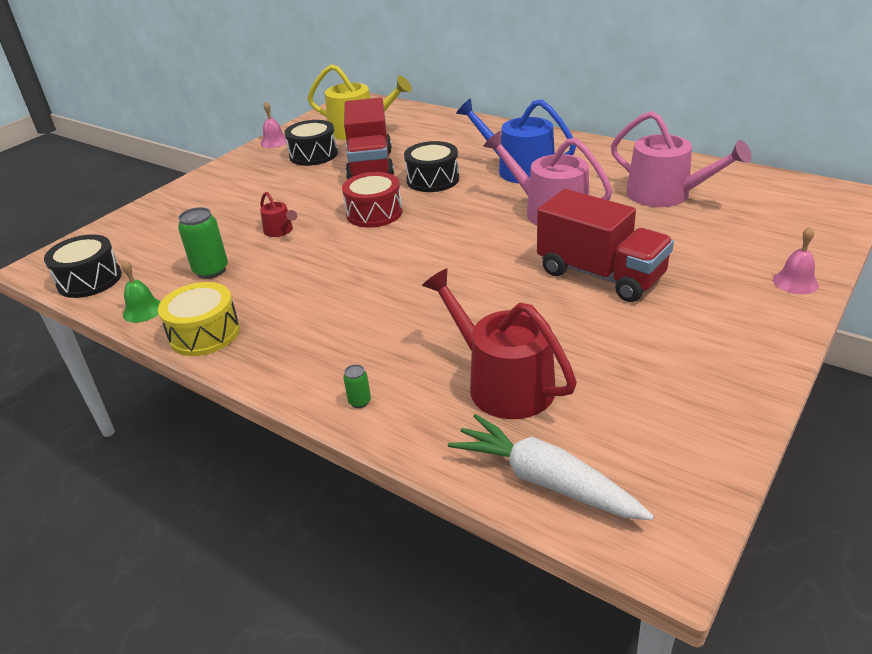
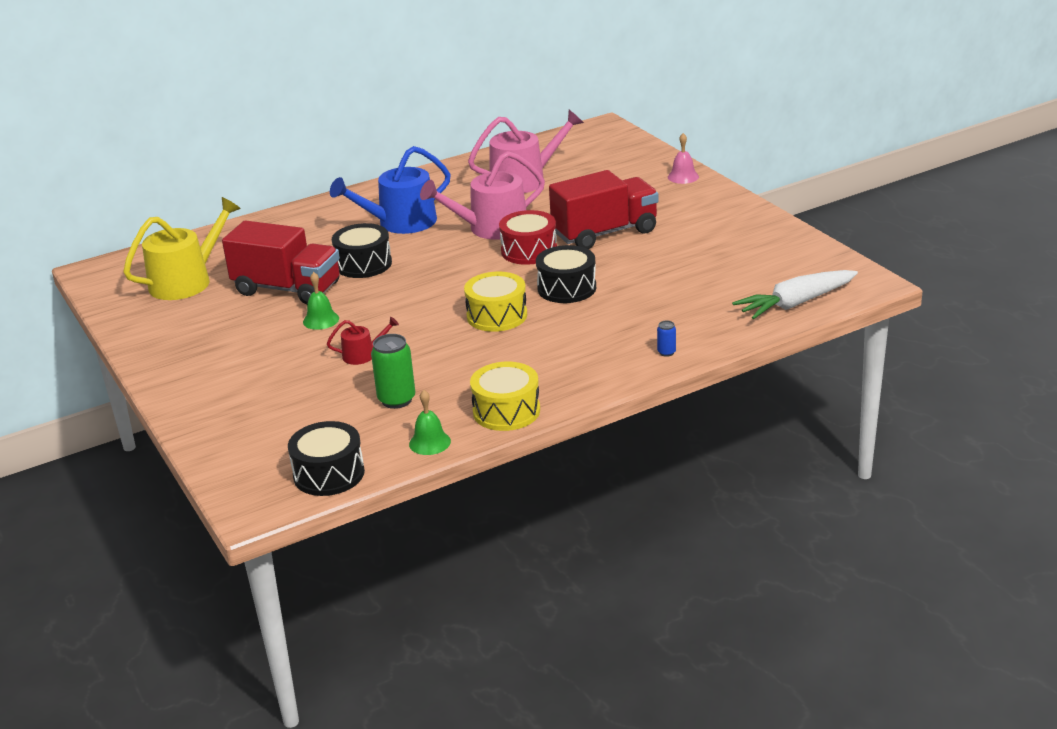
camera: 65 degrees left, 5 degrees down
pink bell [261,101,286,148] -> none
black drum [284,120,338,166] -> black drum moved to [536,245,596,303]
red drum [342,172,403,228] -> red drum moved to [499,210,557,265]
green can [343,364,371,408] -> blue can [657,321,676,357]
red watering can [422,269,577,419] -> none
none -> green bell [303,272,339,330]
none -> yellow drum [464,271,527,332]

